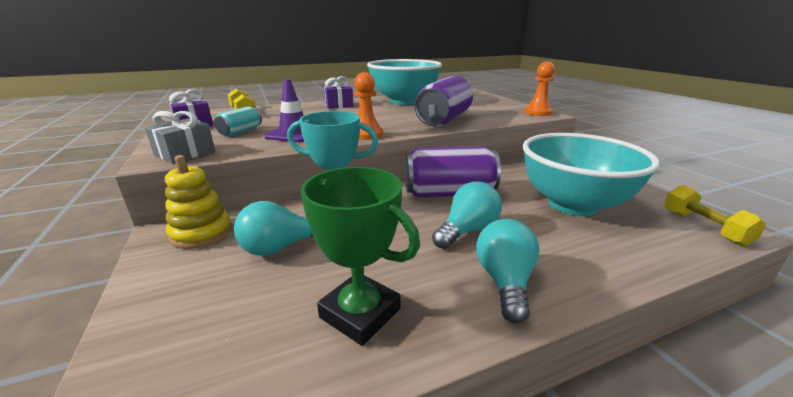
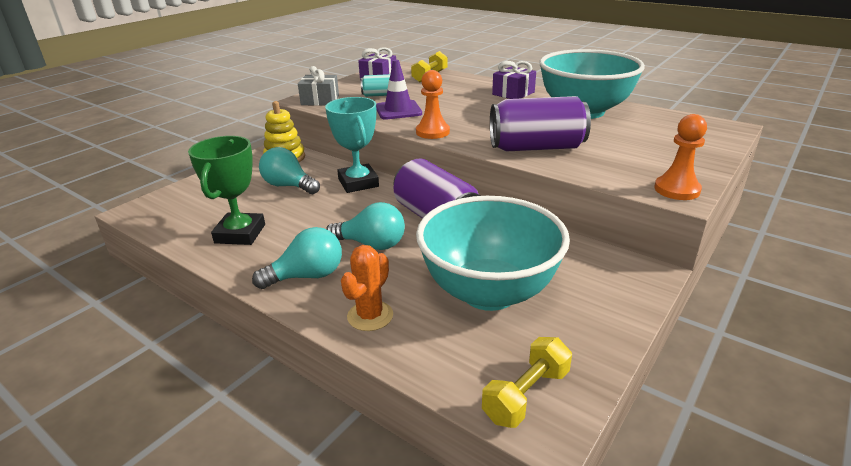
camera: 60 degrees right, 5 degrees up
none -> orange cactus [341,245,393,331]

